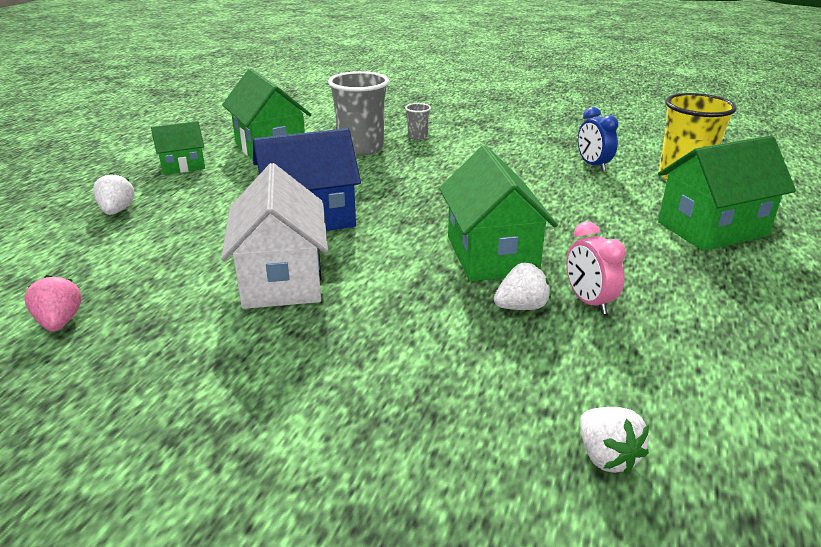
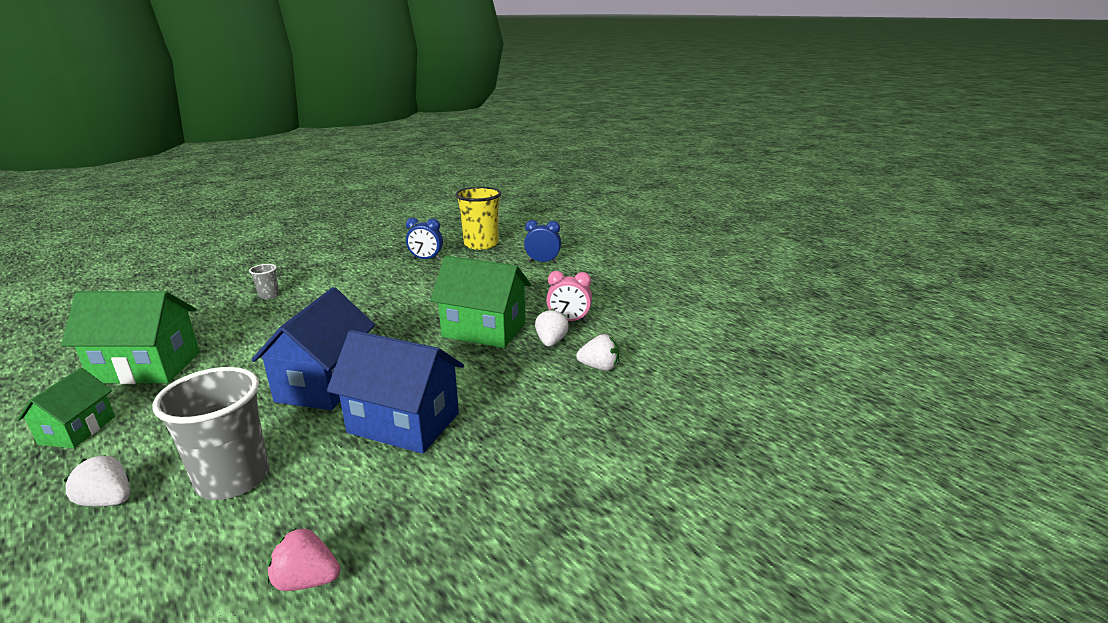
camera: 60 degrees left, 5 degrees down
white house [221,163,328,309] -> blue house [327,330,464,454]
grey cup [328,71,389,155] -> grey cup moved to [152,367,270,500]
white strawberry [580,407,649,474] -> white strawberry moved to [576,334,619,371]
green house [658,135,796,251] -> blue clock [524,220,561,263]

